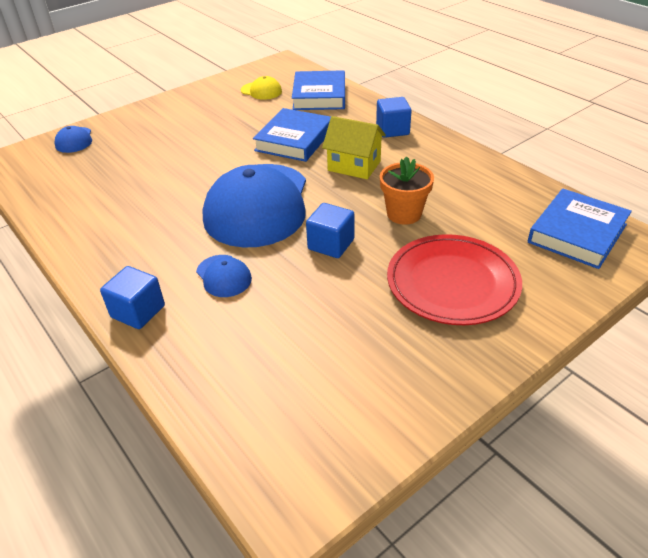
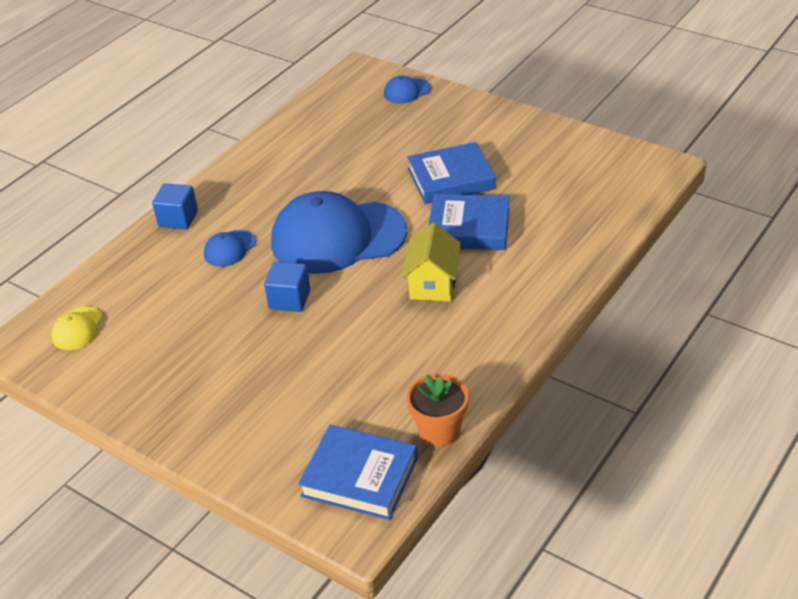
camera: 75 degrees right, 0 degrees up
yellow cap [241,76,282,100] -> yellow cap moved to [51,307,102,350]
blue book [292,70,345,110] -> blue book moved to [407,142,496,204]
blue cube [376,97,412,138] -> none
orange flower pot [380,156,434,225] -> orange flower pot moved to [406,373,469,447]
red plate [387,234,522,325] -> none

